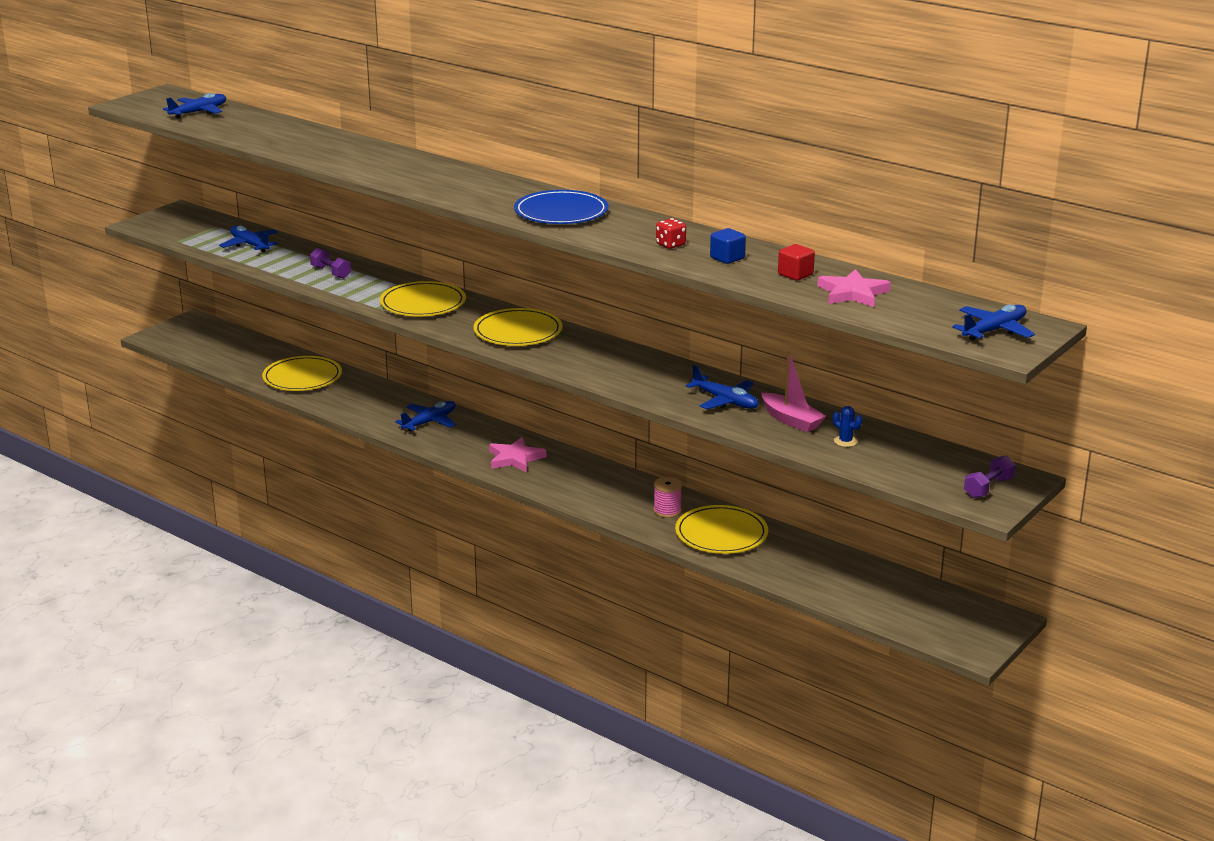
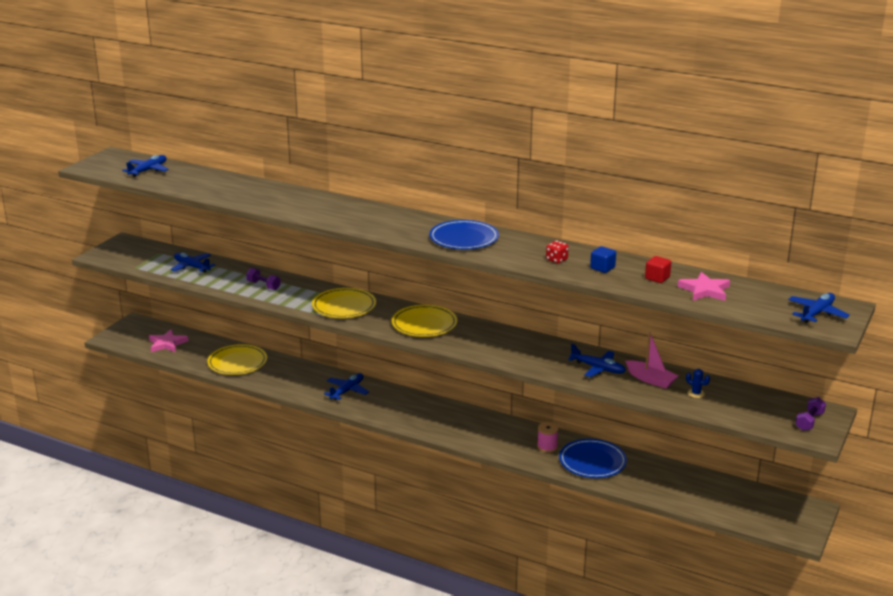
camera: 10 degrees left, 0 degrees up
pink star [489,437,546,472] -> pink star moved to [149,329,189,353]
yellow plate [675,505,768,554] -> blue plate [559,439,627,478]

